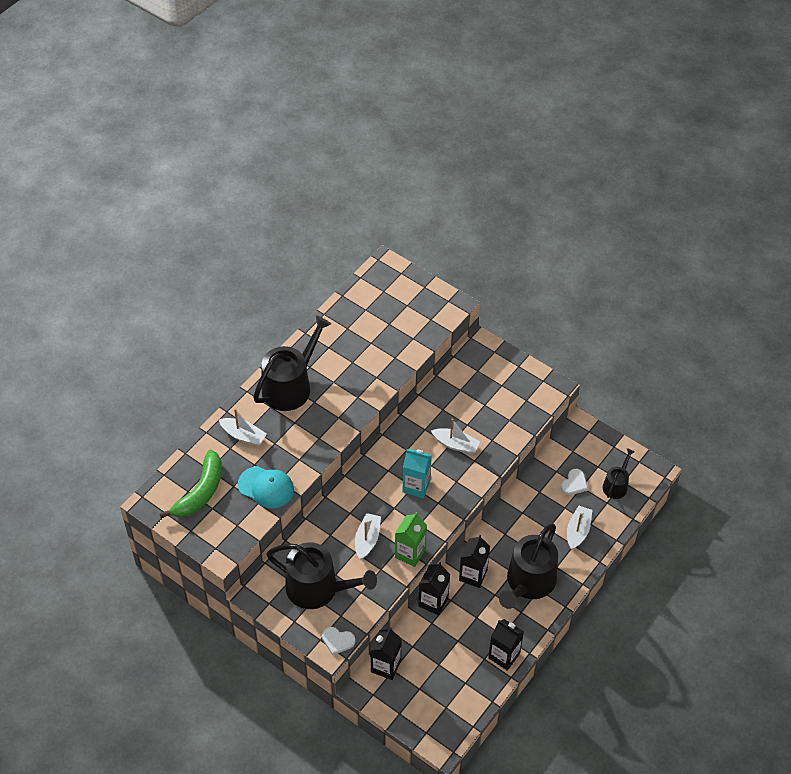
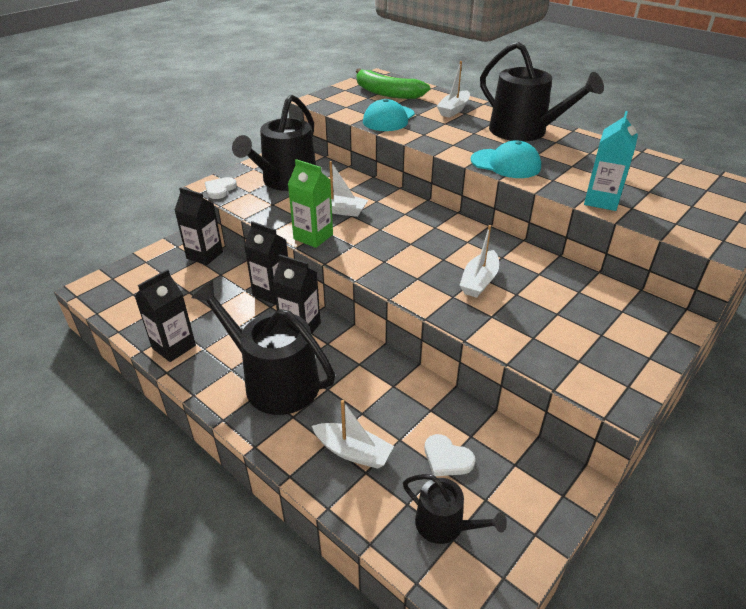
camera: 95 degrees right, 15 degrees down
turquoise carton [403,449,432,498] -> turquoise carton moved to [584,111,638,211]
none -> turquoise cap [471,140,541,178]

